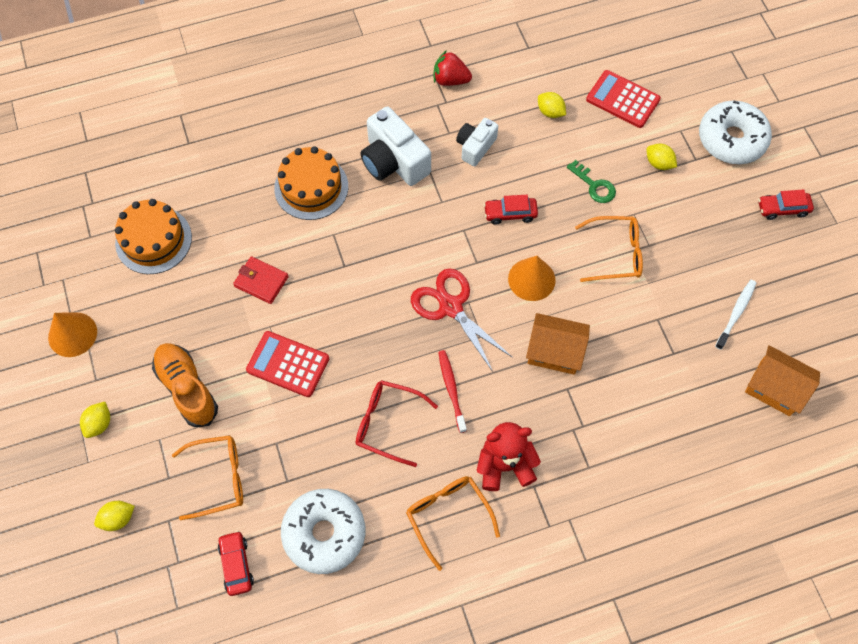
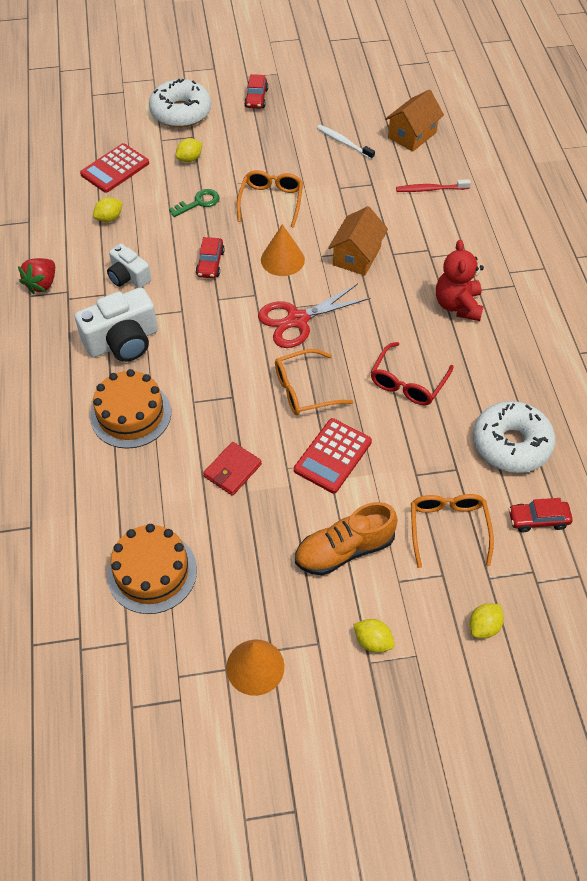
camera: 80 degrees left, 10 degrees down
yellow lemon [94,501,135,531] -> yellow lemon turned 60 degrees clockwise [469,603,504,638]
orange glasses [406,476,500,571] -> orange glasses moved to [275,349,354,415]
red toothbrush [438,350,467,433] -> red toothbrush moved to [396,179,471,192]

